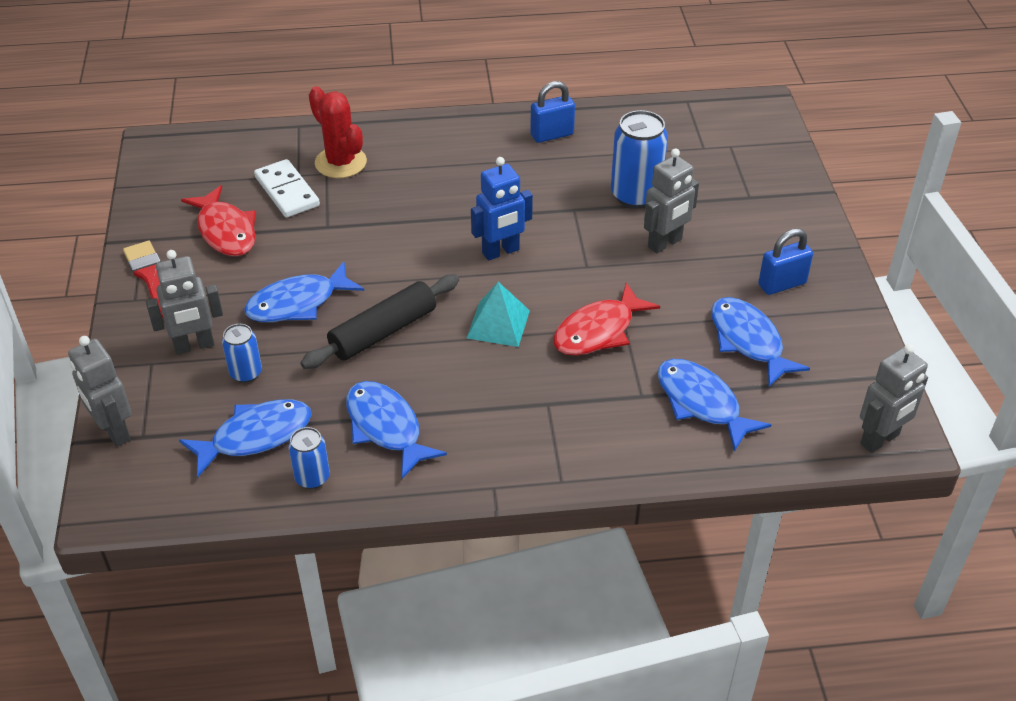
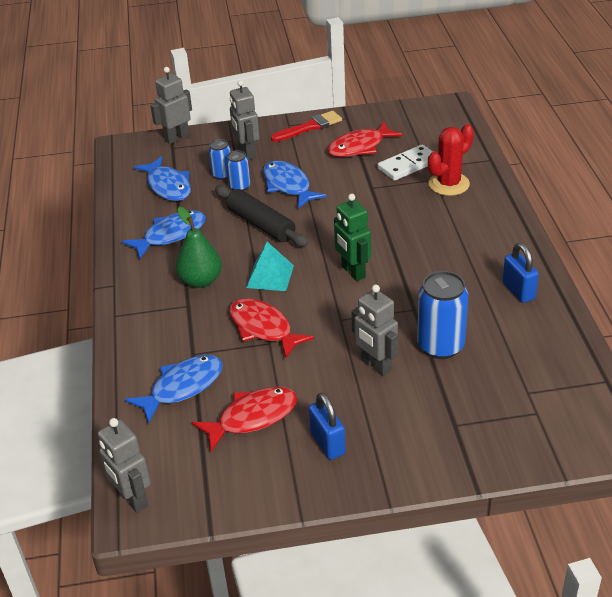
camera: 90 degrees right, 5 degrees down
blue can [288,427,330,489] -> blue can moved to [226,150,250,191]
blue robot [471,157,533,261] -> green robot [334,194,371,281]
blue fish [711,297,810,387] -> red fish [192,387,297,451]
none -> green pear [176,207,222,288]

